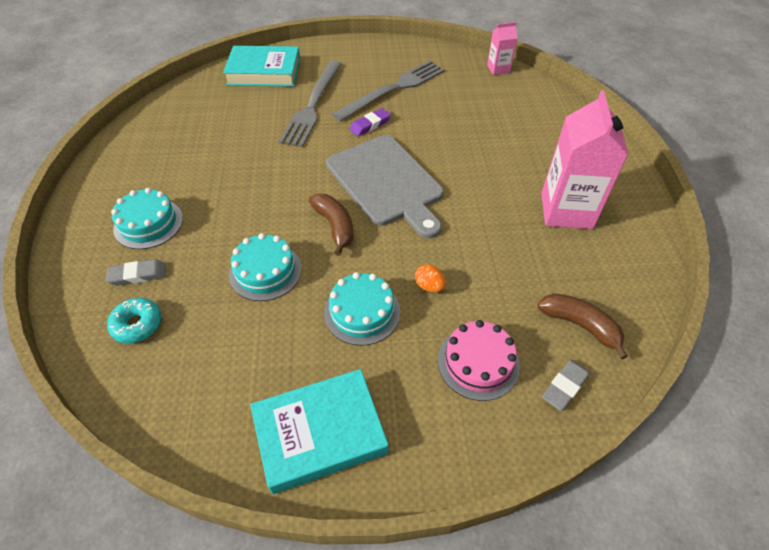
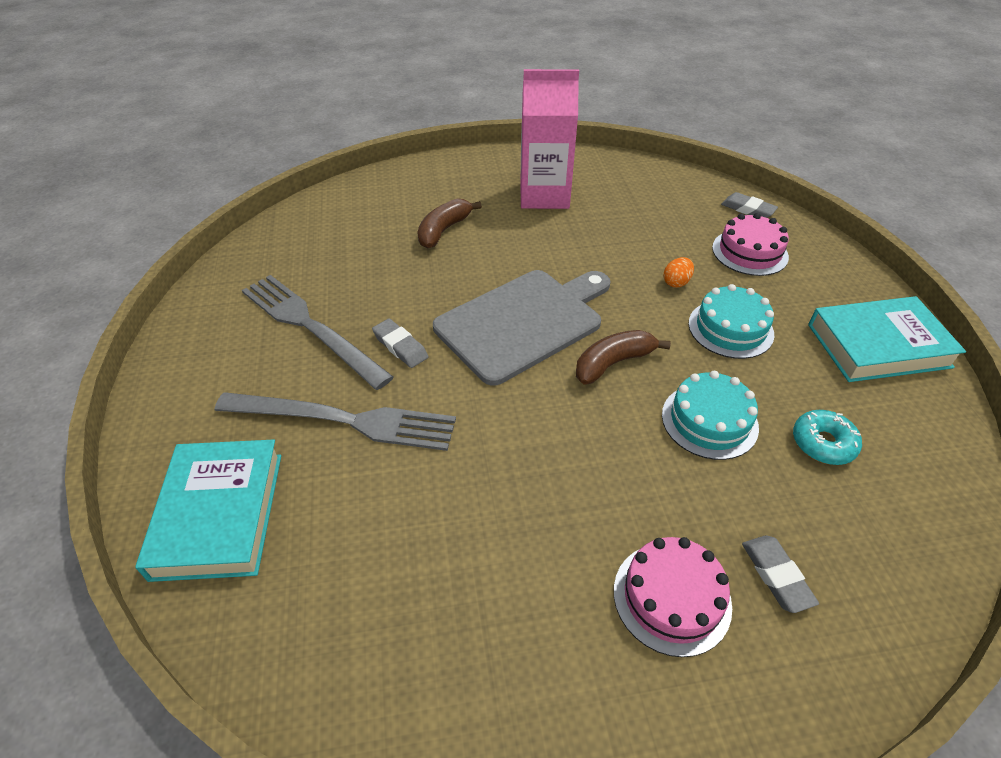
camera: 95 degrees left, 5 degrees down
turquoise donut [107,298,161,344] -> turquoise donut moved to [793,410,862,465]
turquoise cake [111,188,183,249] -> pink cake [614,537,732,657]
turquoise book [250,369,388,494] -> turquoise book turned 75 degrees counterclockwise [808,296,966,382]
purple eraser [349,108,391,136] -> grey eraser [372,319,428,368]
pink carton [487,22,517,75] -> none
brown banana [538,293,628,359] -> brown banana moved to [417,198,482,249]

